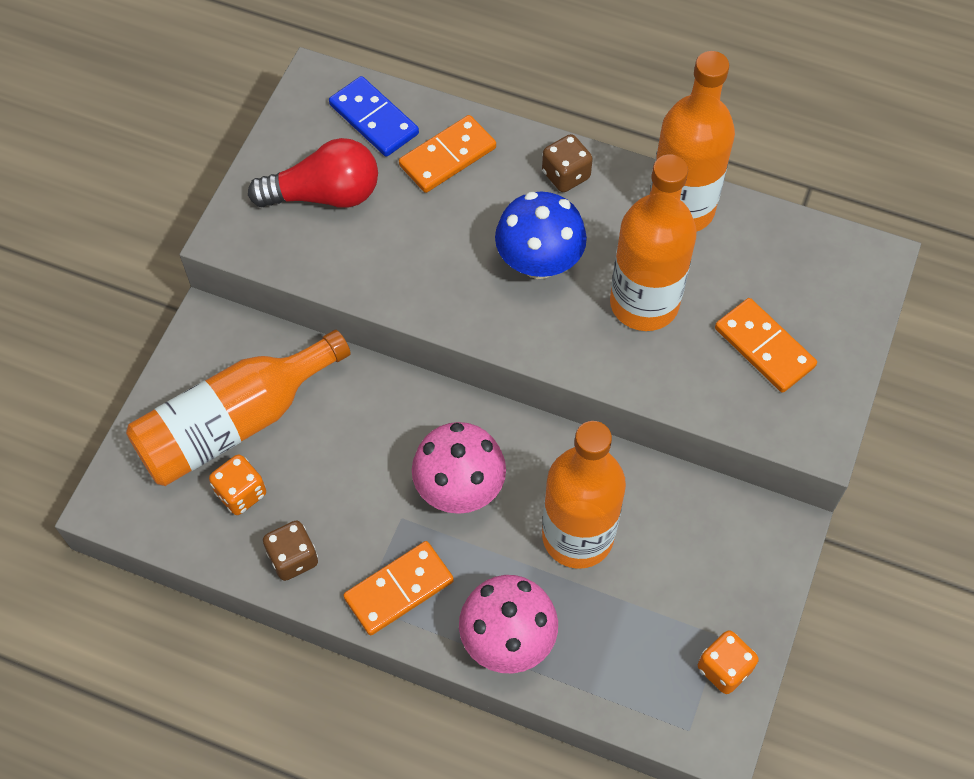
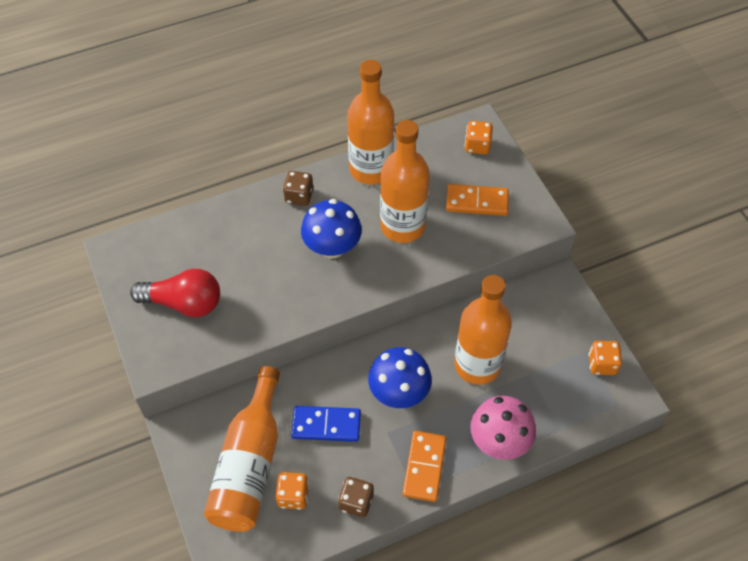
camera: 45 degrees left, 5 degrees down
red light bulb [248,138,378,208] -> red light bulb turned 60 degrees clockwise [130,269,220,317]
blue domino [329,76,419,157] -> blue domino moved to [291,406,361,442]
orange domino [399,115,496,193] -> none
pink mushroom [412,422,506,514] -> blue mushroom [368,347,432,408]
none -> orange dice [464,121,493,154]

